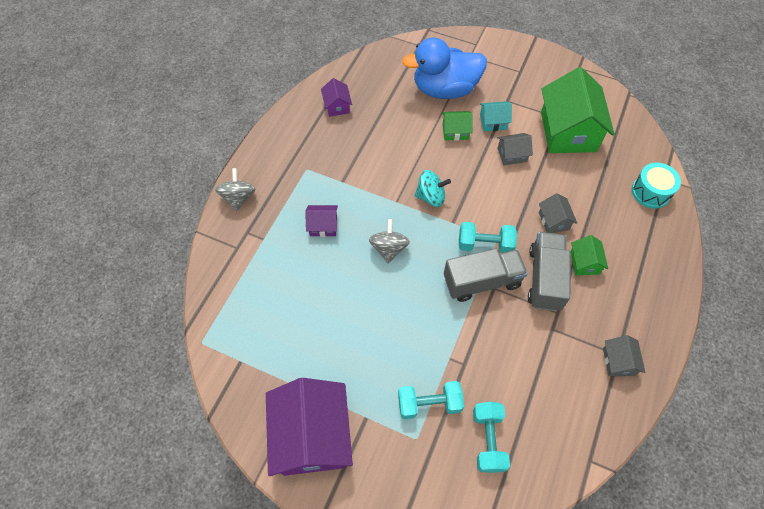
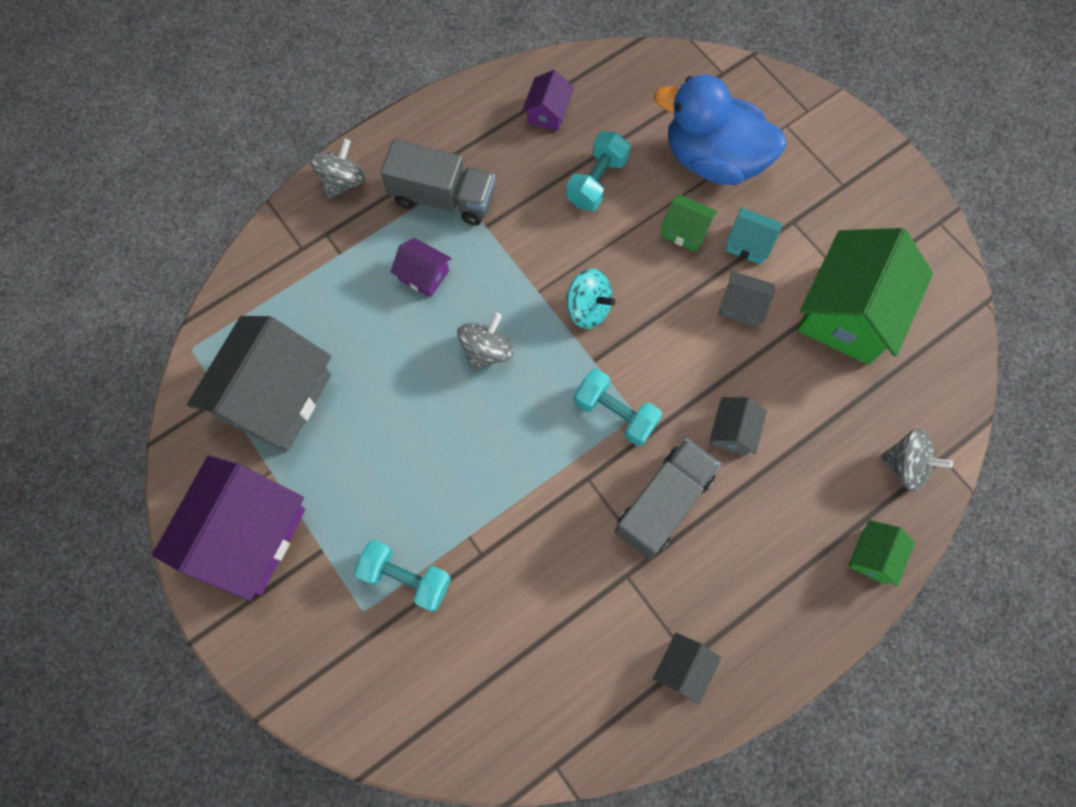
camera: 30 degrees right, 10 degrees up
grey truck [444,249,528,302] -> grey truck moved to [380,139,495,226]
turquoise dumbbell [473,402,510,473] -> turquoise dumbbell moved to [566,131,630,211]
green house [570,235,608,275] -> green house moved to [848,520,915,587]
turquoise drum [632,163,681,208] -> grey spinning top [880,428,953,492]
none -> grey house [187,316,331,451]

